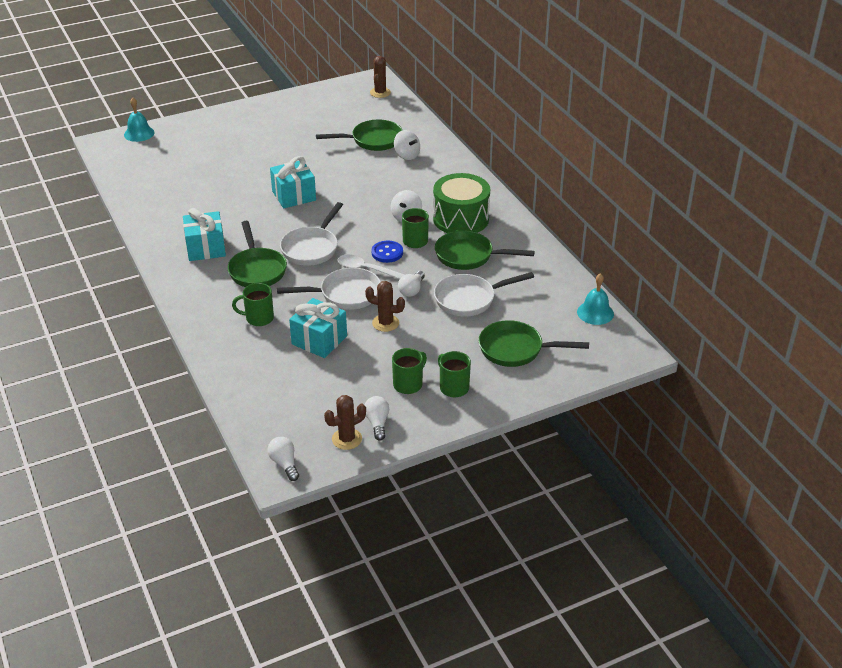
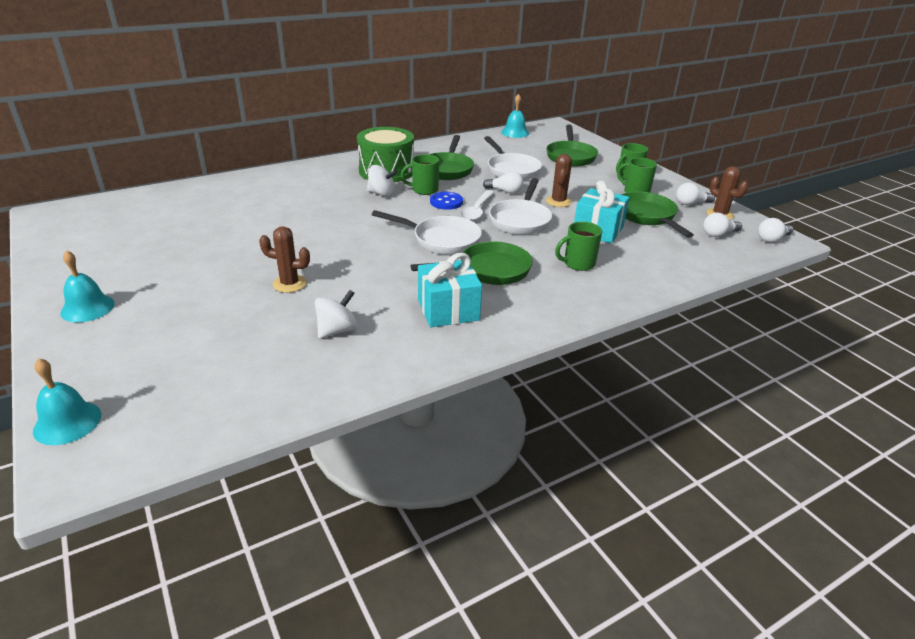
camera: 95 degrees left, 5 degrees down
green mug [232,283,274,326] -> green mug turned 75 degrees clockwise [555,222,602,271]
turquoise gift [270,156,316,208] -> none
white pan [277,267,381,310] -> white pan turned 150 degrees counterclockwise [489,178,552,235]
green pan [316,120,402,151] -> green pan moved to [621,192,694,238]
brown cactus [370,56,391,98] -> brown cactus moved to [259,226,310,293]
white spinning top [394,130,420,160] -> white spinning top moved to [315,290,358,338]
none -> turquoise bell [60,250,115,322]
none -> white light bulb [703,213,742,237]

